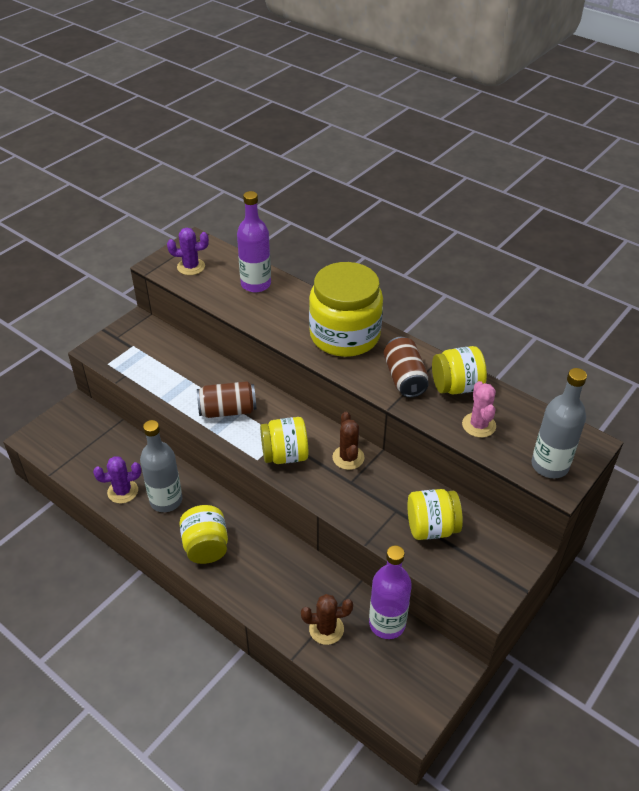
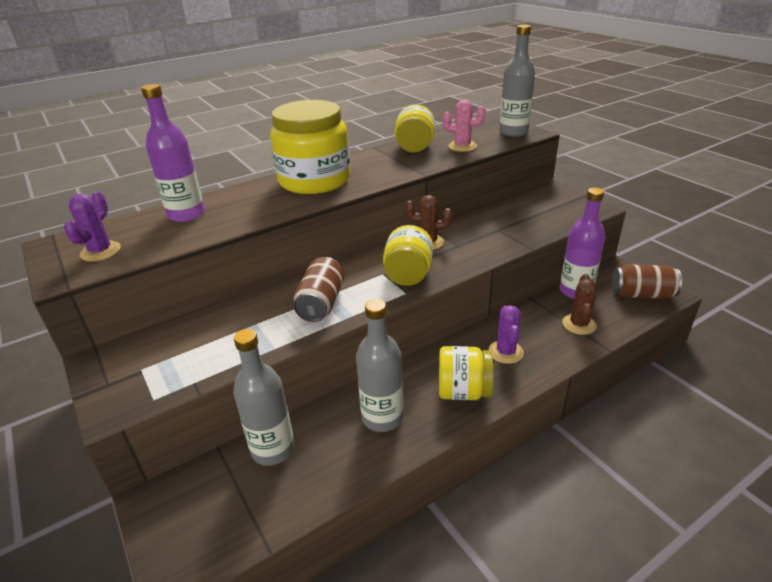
camera: 70 degrees left, 10 degrees down
purple cactus [93,456,141,503] -> purple cactus moved to [489,305,524,364]
brown can [384,337,429,398] -> brown can moved to [612,264,682,299]
yellow jar [407,489,463,540] -> none
none -> grey bottle [233,329,295,466]

